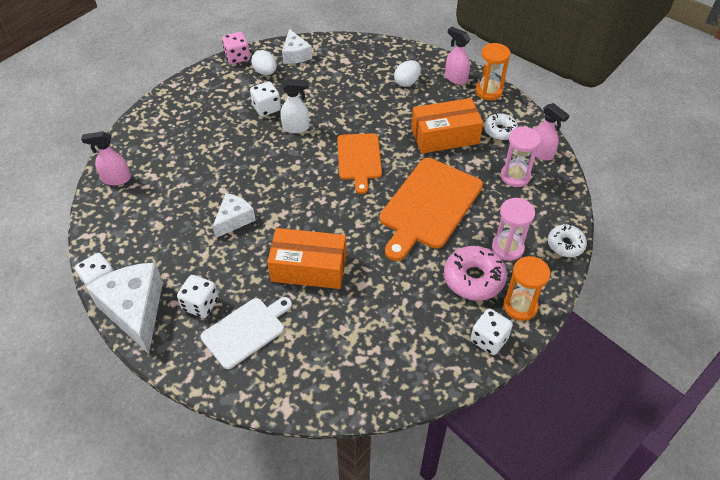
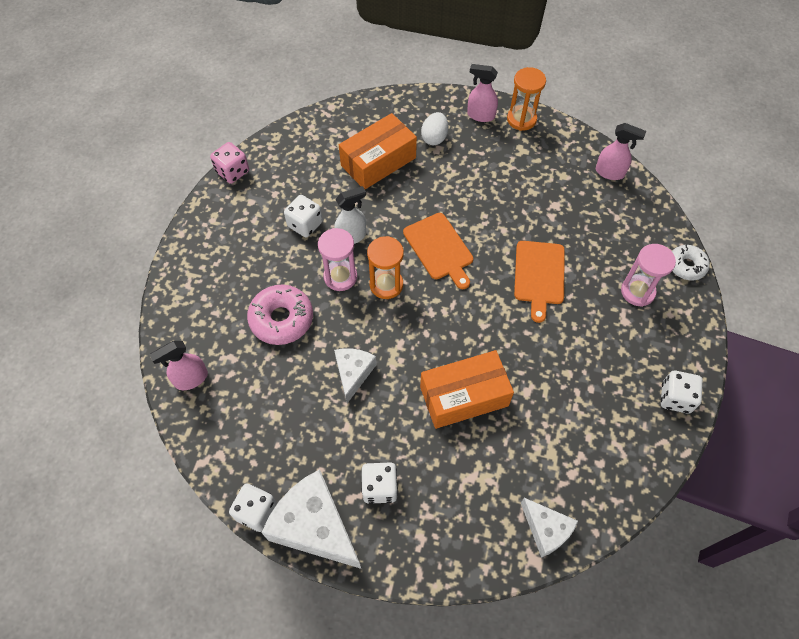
camera: 25 degrees left, 10 degrees up
white cutting board [200,297,292,369] -> none
white egg [251,50,277,75] -> none
white cheese [282,29,312,64] -> white cheese moved to [521,498,578,558]
orange cutting board [380,158,483,261] -> orange cutting board [514,241,565,323], size x0.63
orange box [411,98,483,153] -> orange box moved to [339,113,417,189]
pink donut [444,246,507,301] -> pink donut moved to [247,284,313,345]
white donut [484,113,518,140] -> none
pink hourglass [501,127,541,187] -> pink hourglass moved to [318,228,357,291]
orange hourglass [503,256,550,321] -> orange hourglass moved to [367,236,404,299]

